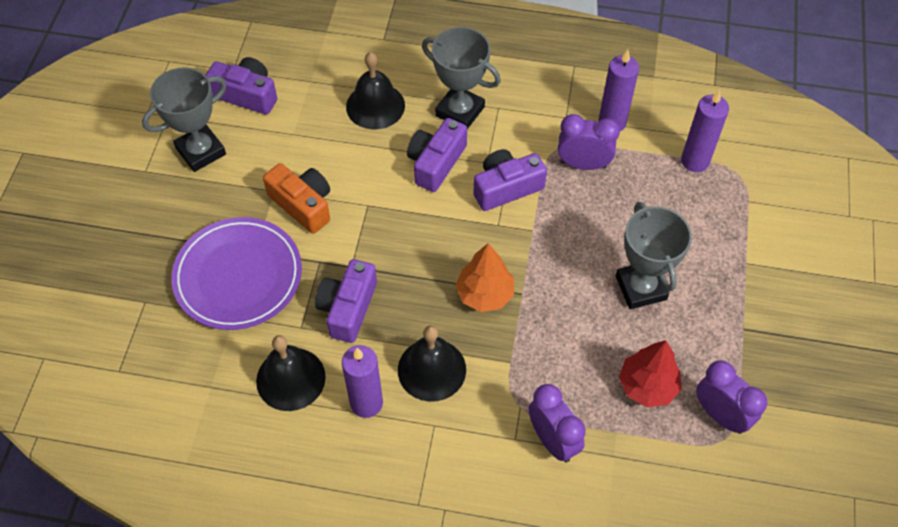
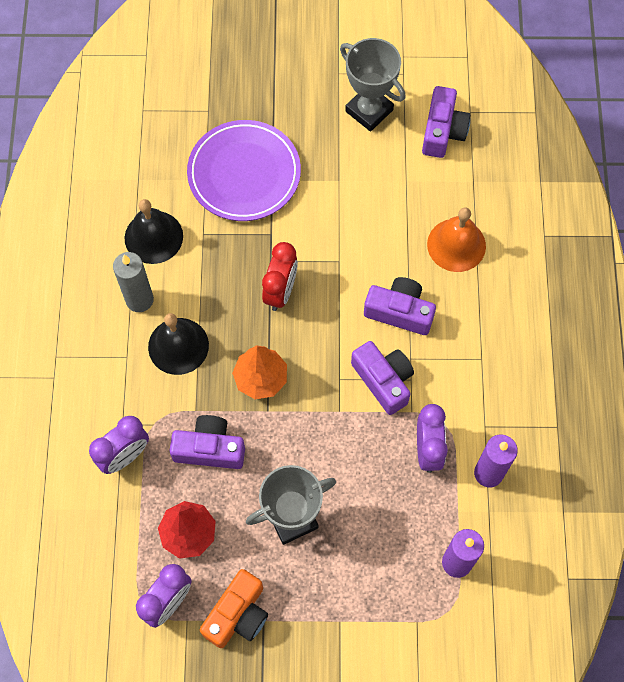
camera: 80 degrees right, 10 degrees up
orange camera [263,163,330,234] -> orange camera moved to [200,569,268,648]
purple camera [315,259,377,343] -> purple camera moved to [169,415,245,469]
purple candle [342,345,383,418] -> grey candle [113,252,154,312]
black bell [346,52,405,130] -> orange bell [427,207,486,272]
grey trophy [422,27,501,129] -> none
none -> red clock [262,242,298,311]

